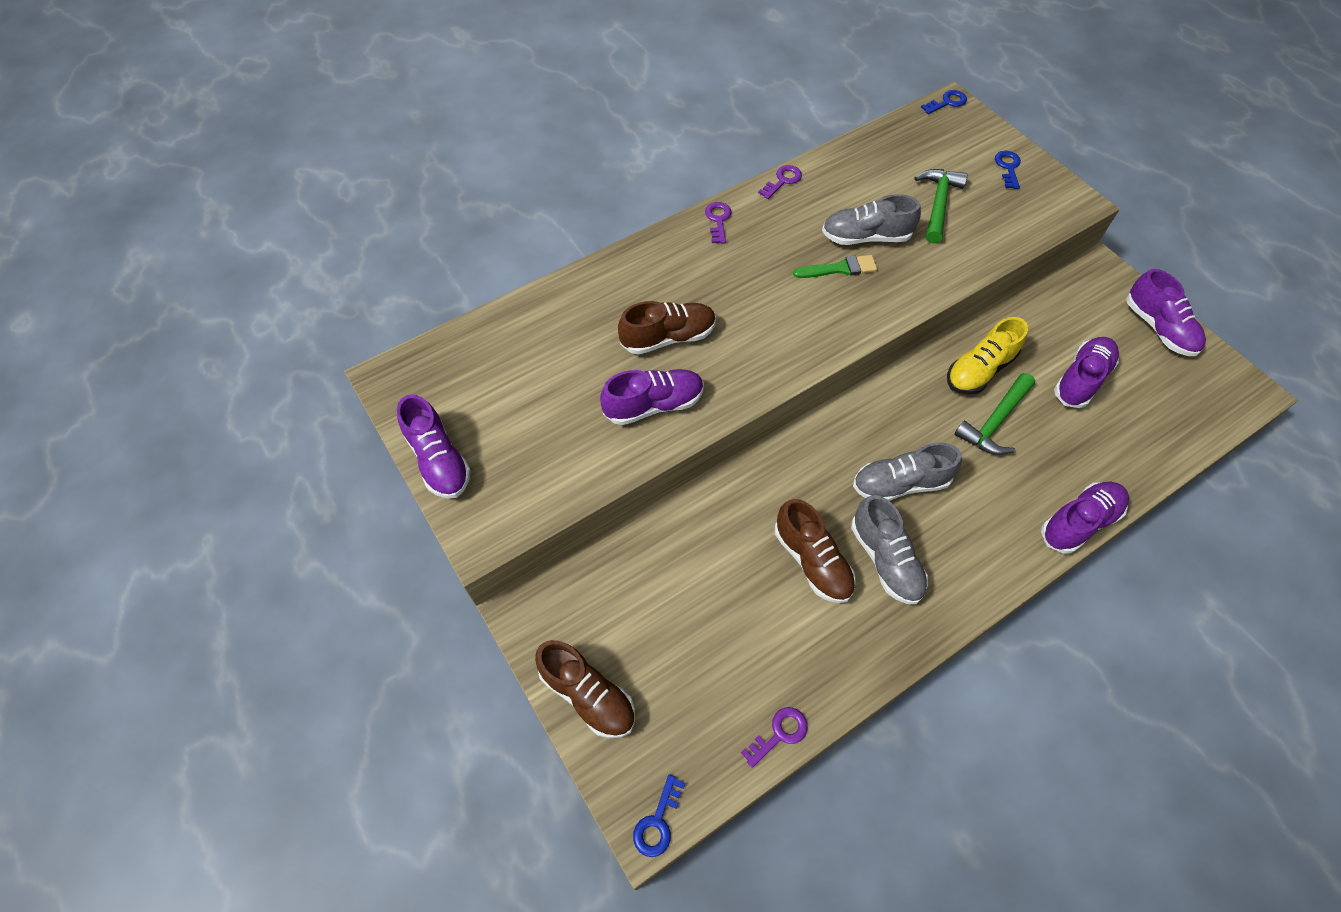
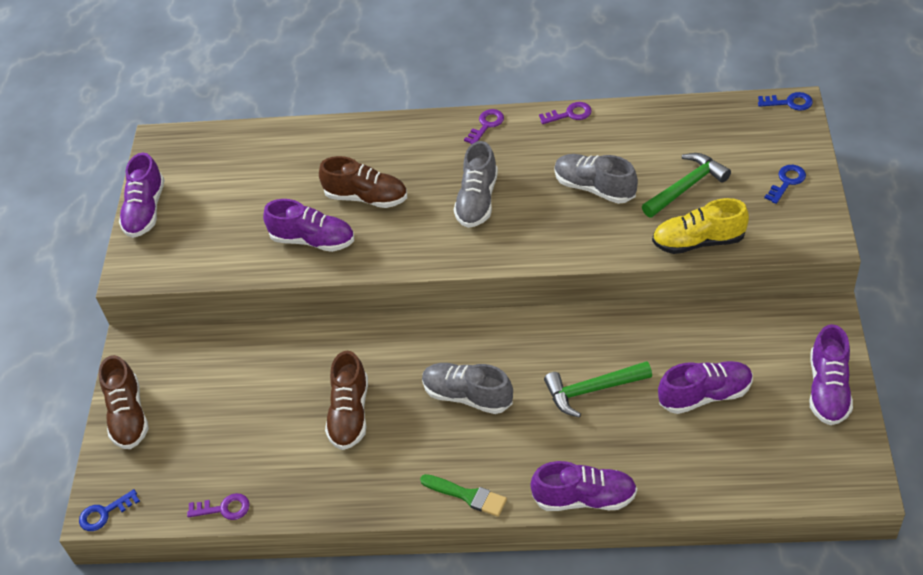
camera: 40 degrees right, 10 degrees down
green brush [793,255,877,278] -> green brush moved to [420,474,507,517]
grey shoe [851,495,928,604] -> grey shoe moved to [454,141,498,228]
yellow shoe [947,317,1028,395] -> yellow shoe moved to [652,198,749,254]

